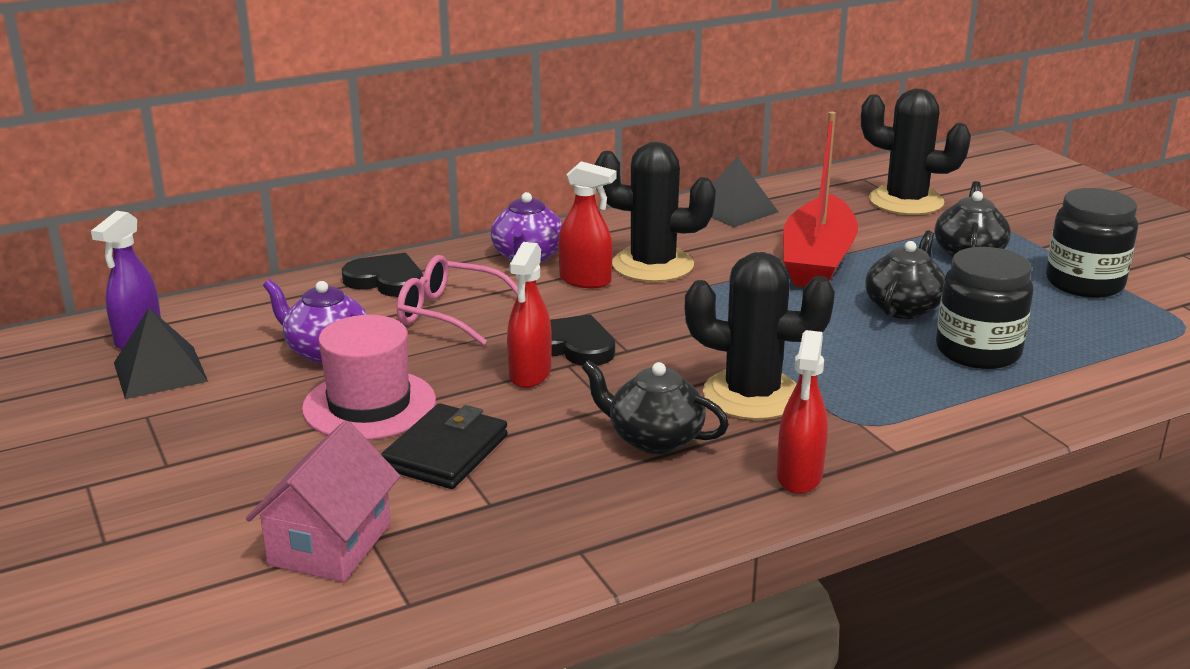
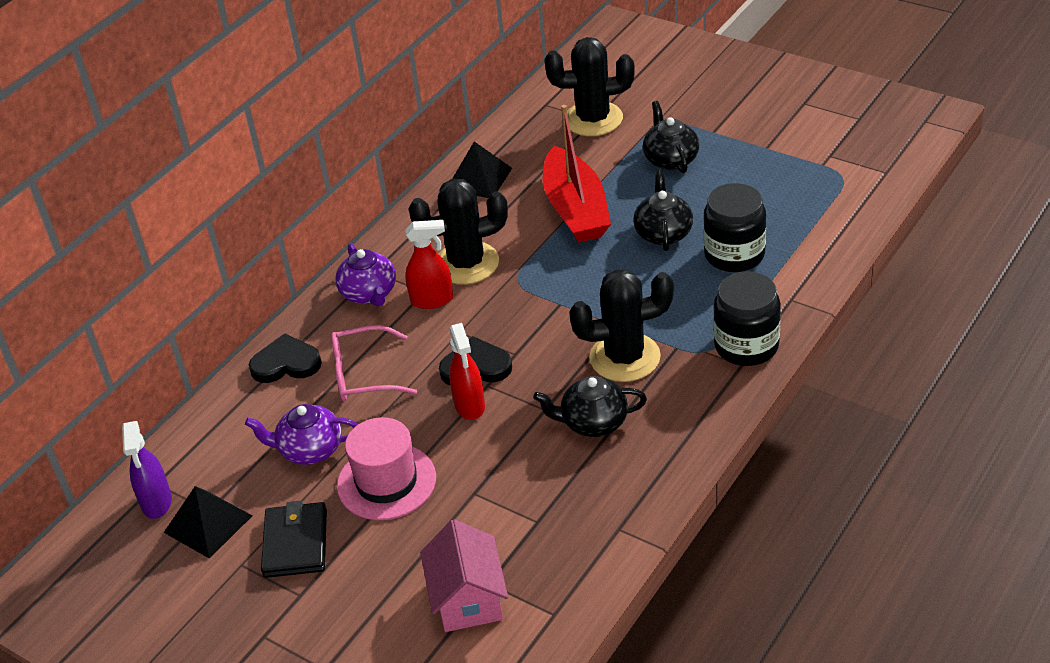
camera: 25 degrees left, 15 degrees up
black wallet [381,403,508,489] -> black wallet moved to [261,501,327,578]
red spray bottle [777,330,828,494] -> none
black jar [1046,188,1138,298] -> black jar moved to [713,271,781,366]

